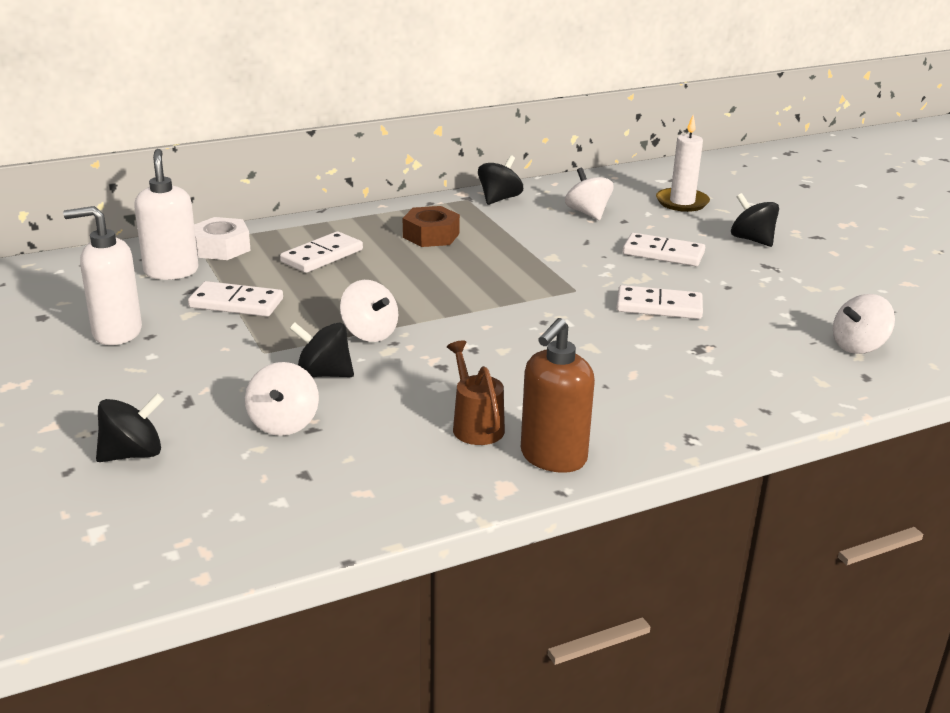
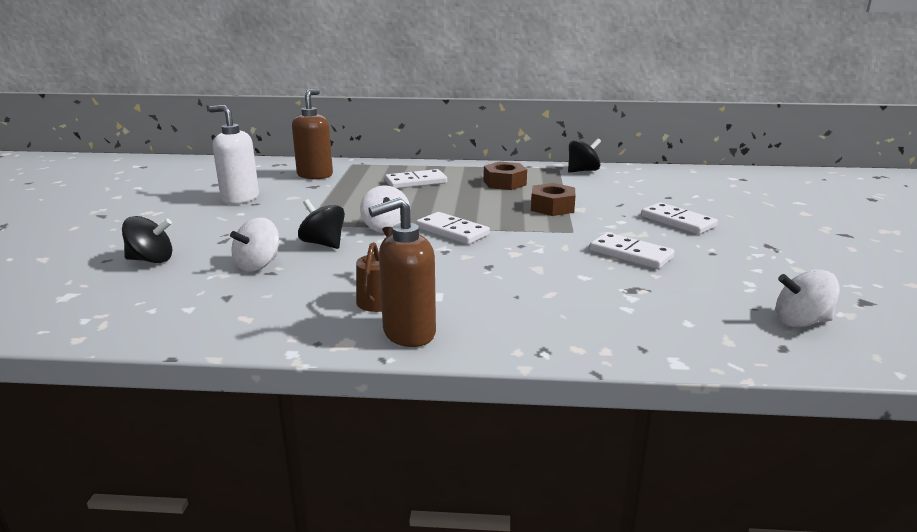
camera: 30 degrees right, 5 degrees down
white soap dispenser [134,149,199,280] -> brown soap dispenser [292,89,333,179]
white domino [188,281,283,317] -> white domino moved to [416,212,490,245]
white nut [194,217,251,260] -> none
white spinning top [565,168,614,220] -> none
white candle [656,116,710,212] -> none
black spinning top [731,193,779,247] -> none
none -> brown nut [531,183,576,216]

